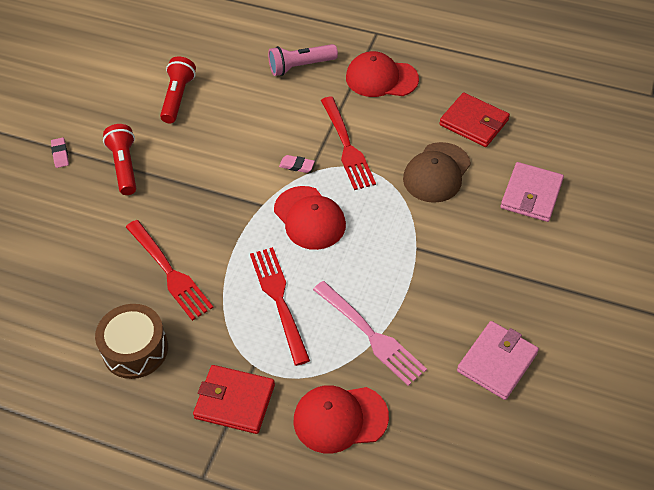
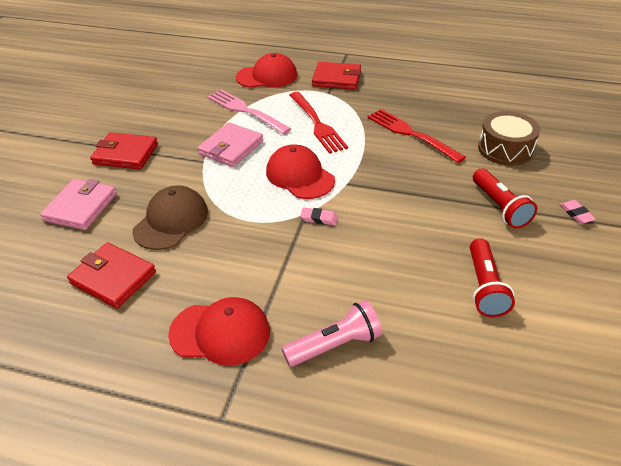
camera: 175 degrees right, 10 degrees down
brown drum [95,304,168,379] -> brown drum moved to [478,111,540,166]
red fork [321,97,376,190] -> none
pink wallet [457,321,539,400] -> pink wallet moved to [197,122,263,167]
none -> red wallet [90,132,158,170]

